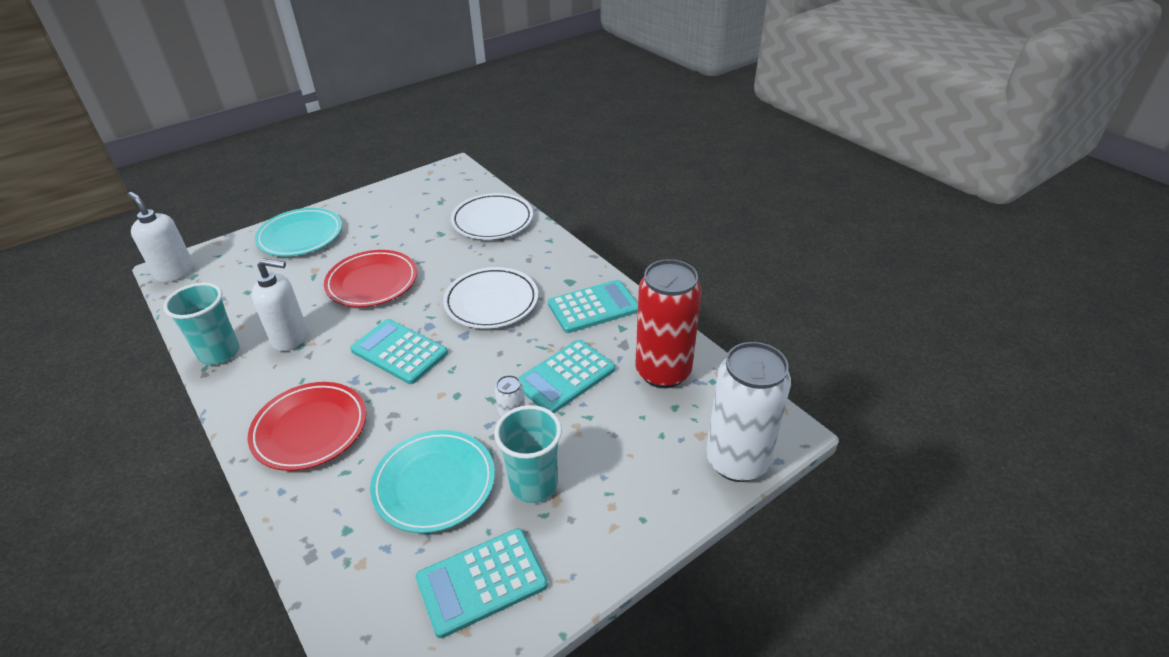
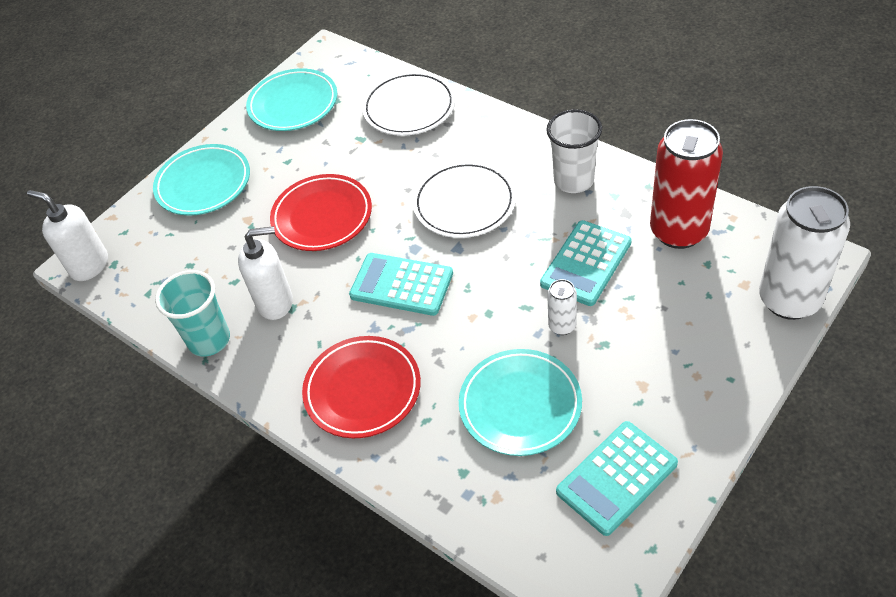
camera: 10 degrees left, 10 degrees up
turquoise cup [494,405,562,503] -> none
turquoise calculator [548,280,638,333] -> white cup [546,109,602,193]
none -> turquoise plate [246,68,337,131]

